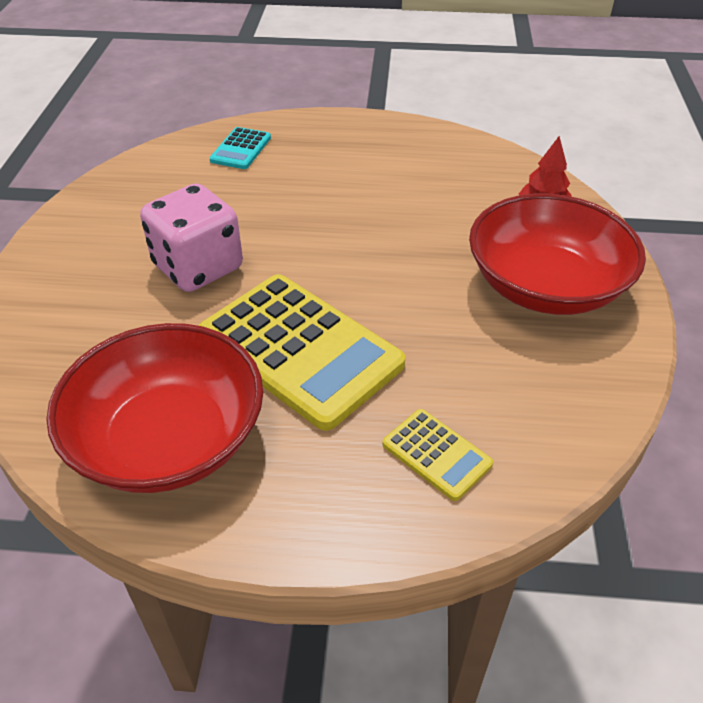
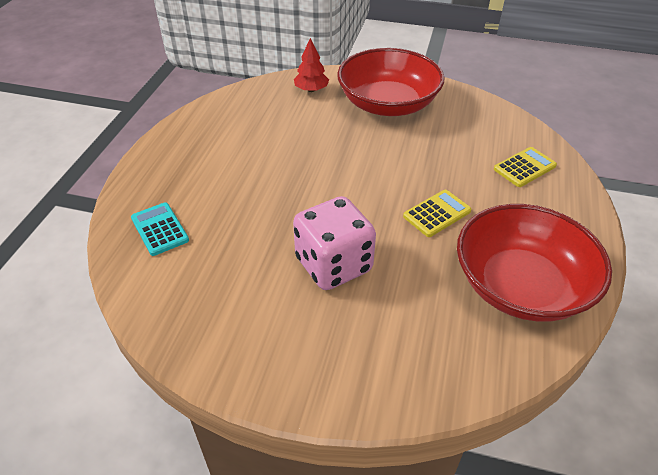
camera: 80 degrees left, 0 degrees up
yellow calculator [199,274,405,431] -> yellow calculator [403,190,471,237], size x0.46
turquoise calculator [210,127,271,169] -> turquoise calculator turned 150 degrees counterclockwise [131,202,189,256]

